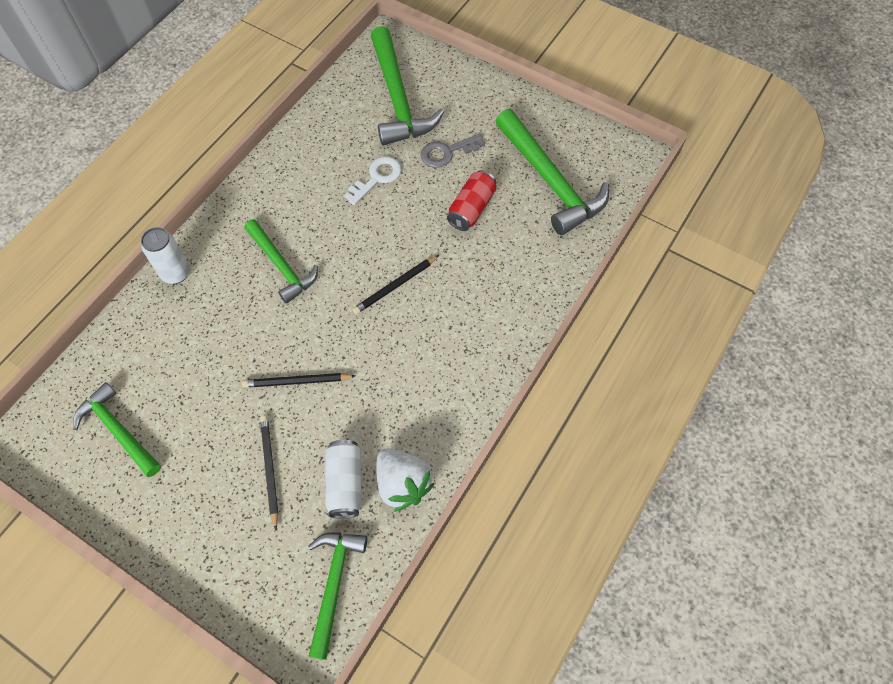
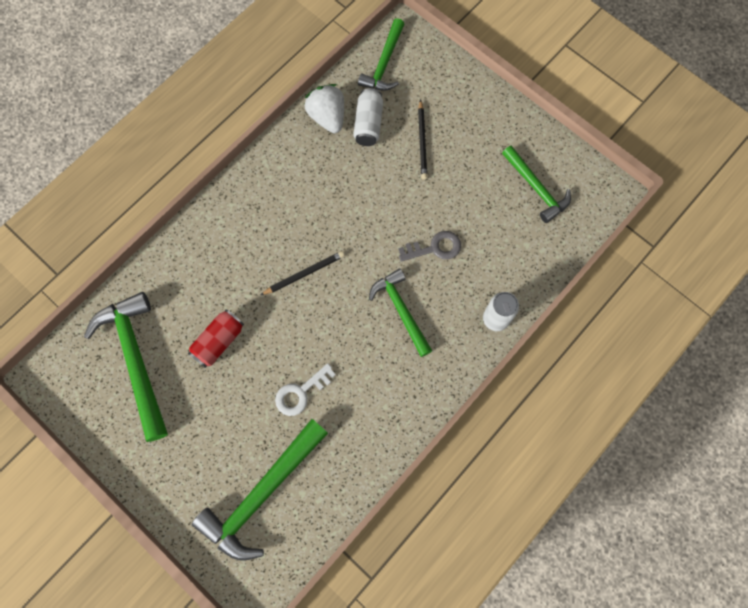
camera: 170 degrees left, 10 degrees up
black pencil [242,373,355,388] -> none
green hammer [371,26,444,146] -> green hammer turned 135 degrees counterclockwise [192,419,328,560]
grey key [421,134,485,168] -> grey key moved to [398,231,461,262]

